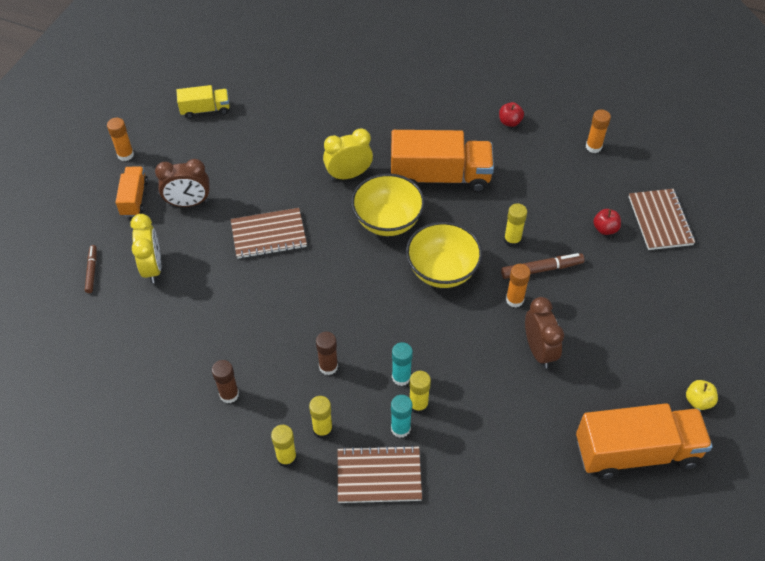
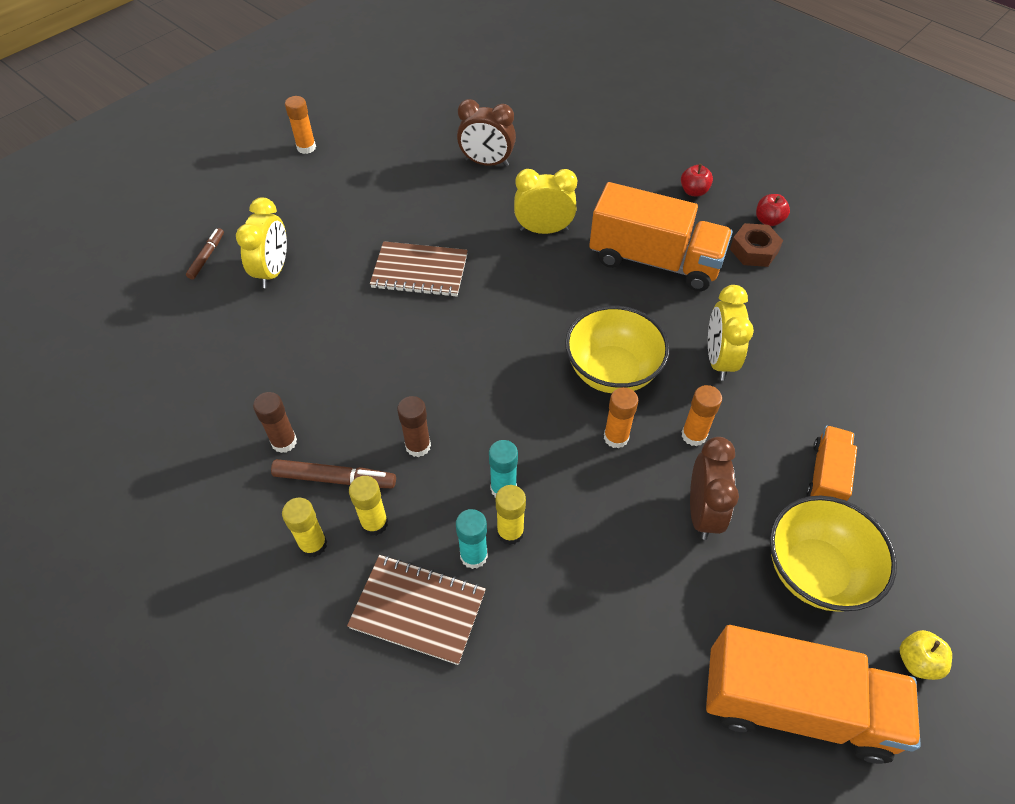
camera: 20 degrees right, 0 degrees up
orange truck [116,167,148,217] -> orange truck moved to [806,426,857,501]
brown clock [155,159,210,207] -> brown clock moved to [457,99,516,167]
yellow truck [176,85,230,119] -> none
yellow bowl [351,173,425,236] -> yellow bowl moved to [770,496,897,612]
brown marker [501,253,584,279] -> brown marker moved to [271,459,396,488]
yellow glue stick [504,203,527,247] -> yellow clock [708,285,754,381]
orange glue stick [586,110,611,153] -> orange glue stick moved to [604,387,638,449]
red apple [593,209,621,235] -> red apple moved to [681,164,713,196]
brown notebook [629,189,695,250] -> none
none -> brown nut [730,223,783,267]

